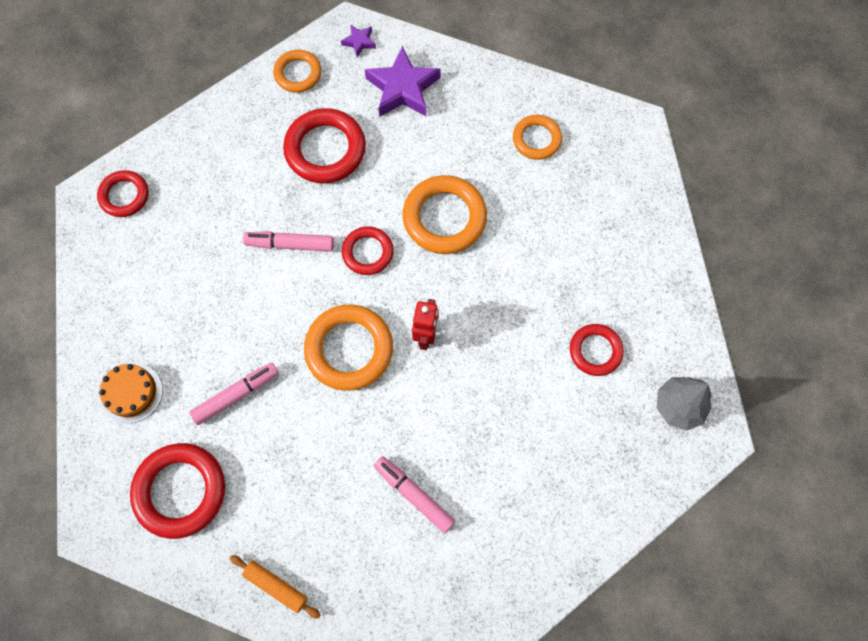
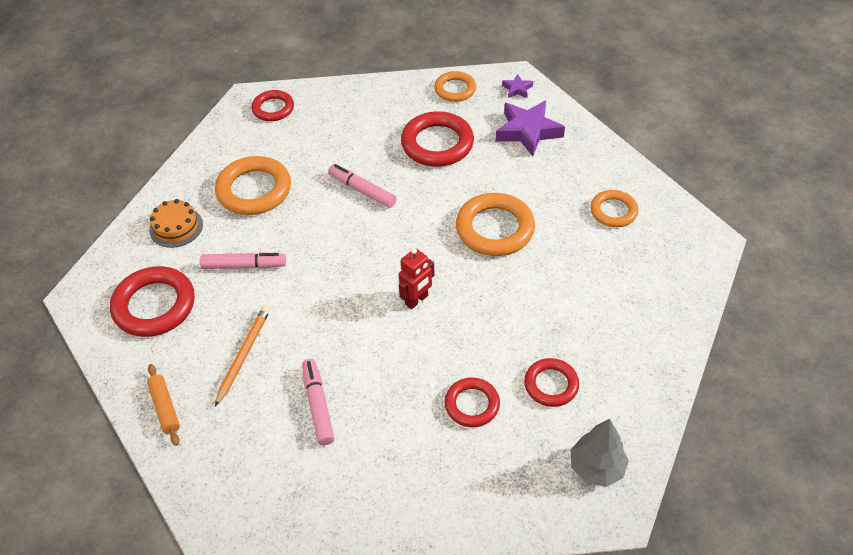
camera: 35 degrees right, 20 degrees down
orange ring [304,305,393,391] -> orange ring moved to [215,156,291,215]
red ring [342,227,393,275] -> red ring moved to [445,378,500,427]
none -> orange pencil [215,306,270,406]

